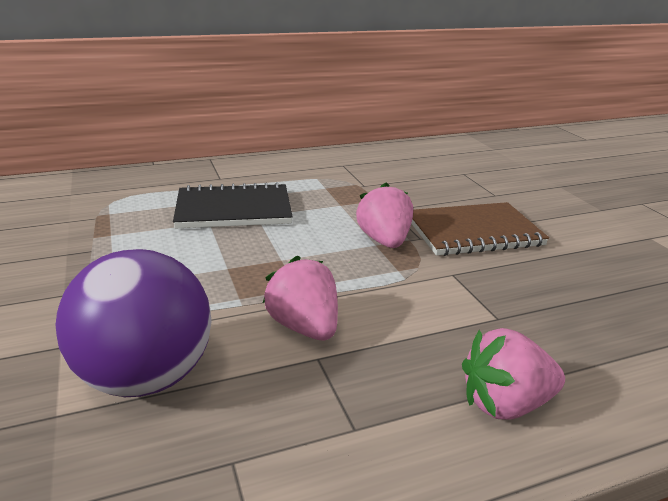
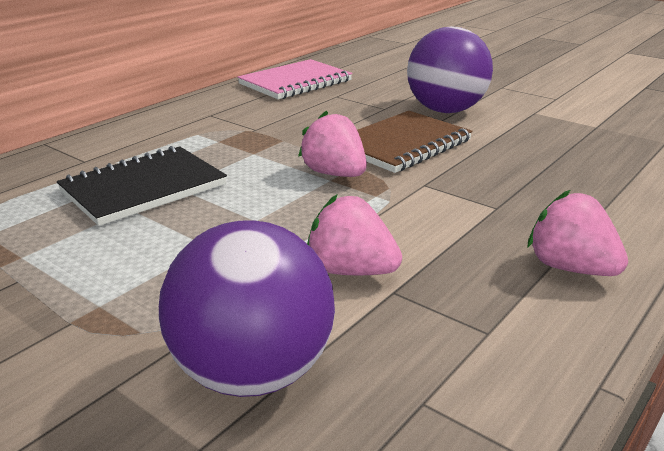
camera: 30 degrees left, 0 degrees up
pink strawberry [462,328,565,419] -> pink strawberry turned 90 degrees clockwise [528,190,628,276]
none -> pink notebook [238,59,352,99]
none -> purple ball [407,26,493,113]

